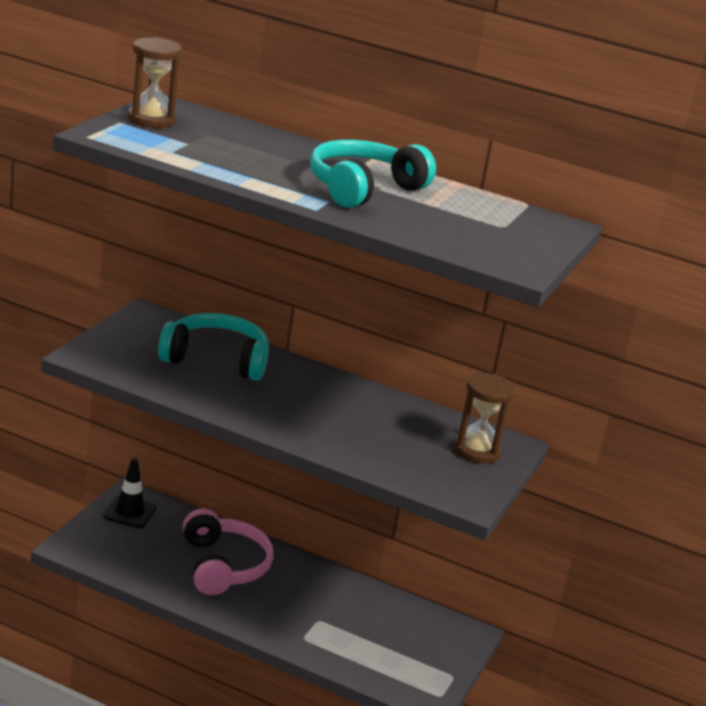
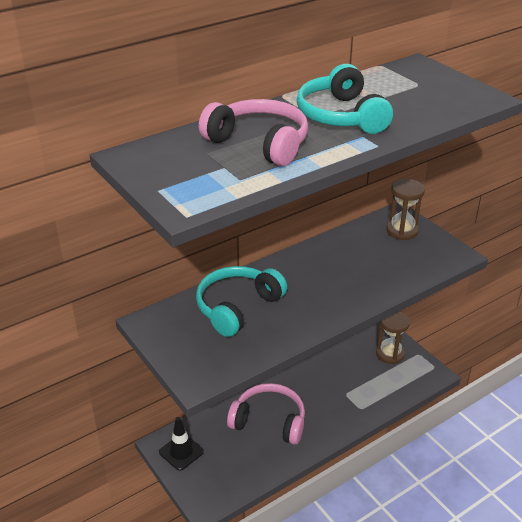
camera: 55 degrees left, 10 degrees up
brown hourglass [128,37,182,128] -> brown hourglass moved to [376,311,410,364]
none -> pink headphones [199,99,308,166]

